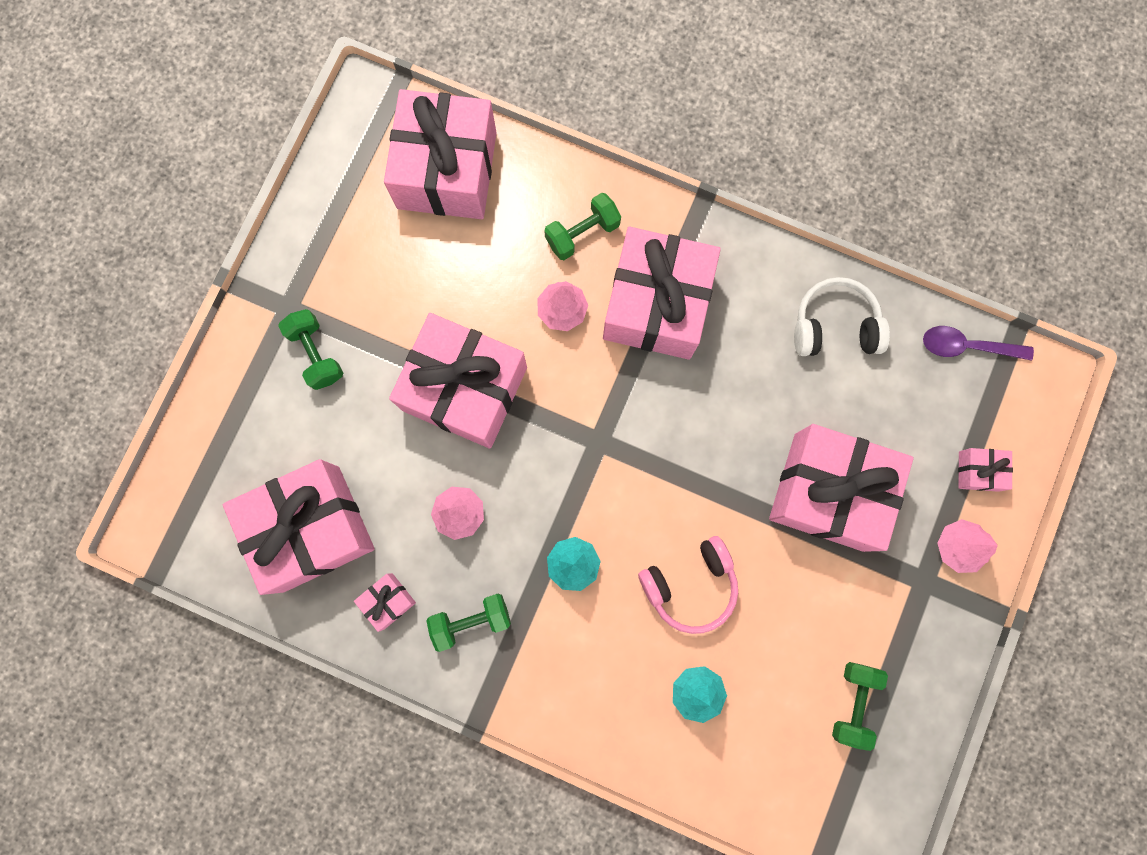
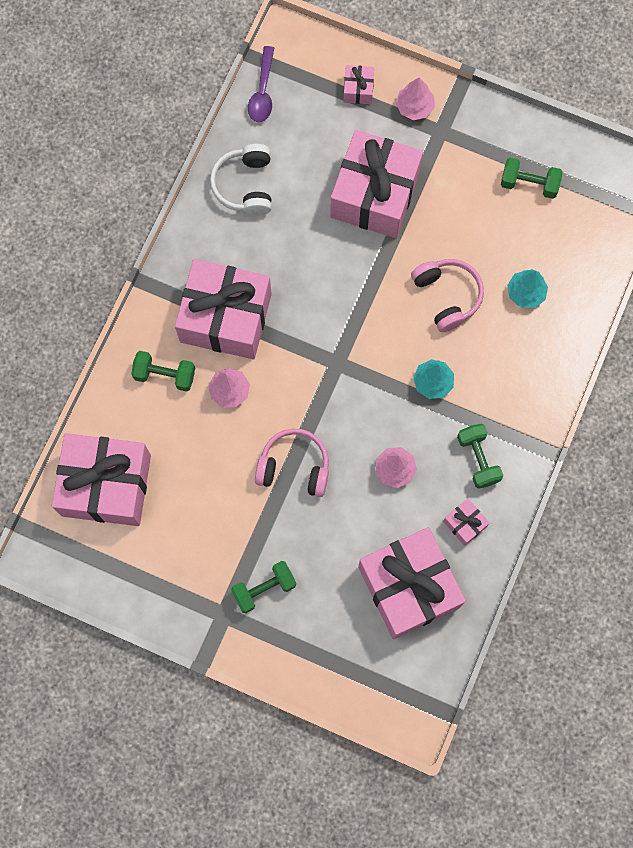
camera: 90 degrees left, 5 degrees down
pink gift [389,313,527,449] -> pink headphones [255,429,329,497]
green dumbbell [544,193,621,260] -> green dumbbell turned 45 degrees counterclockwise [131,351,195,392]

